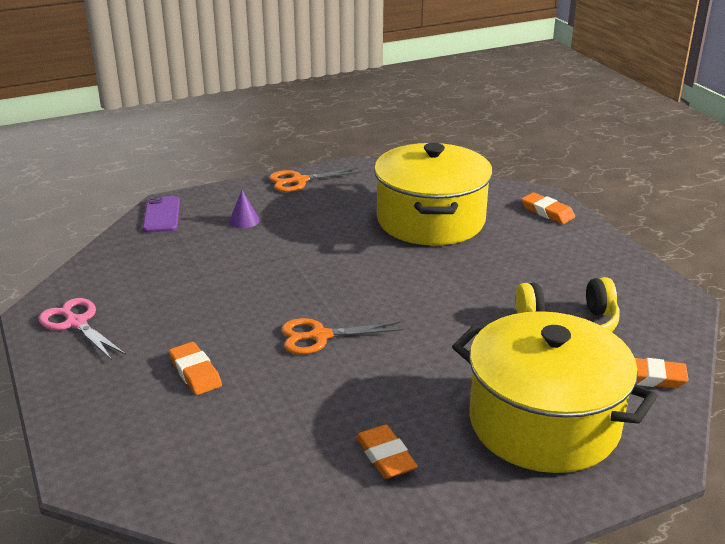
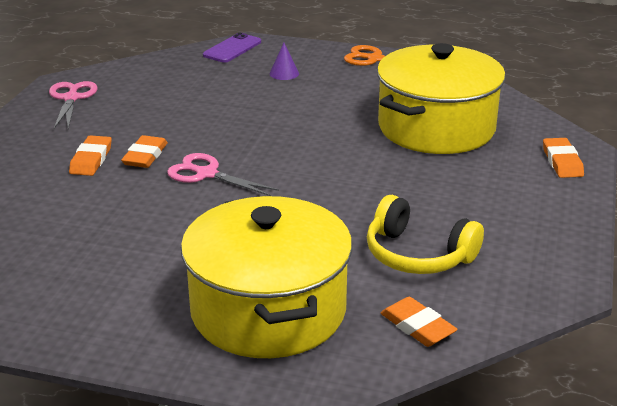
camera: 40 degrees right, 0 degrees up
orange scissors [281,318,404,354] -> pink scissors [167,153,279,196]
orange eraser [356,425,418,479] -> orange eraser moved to [121,135,168,168]

